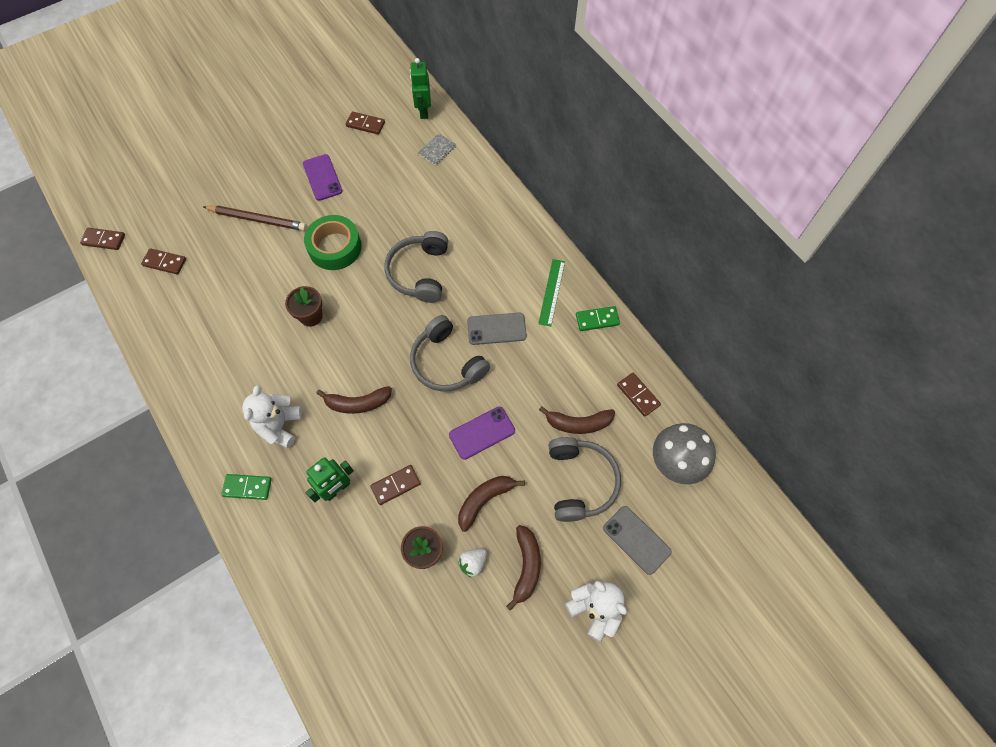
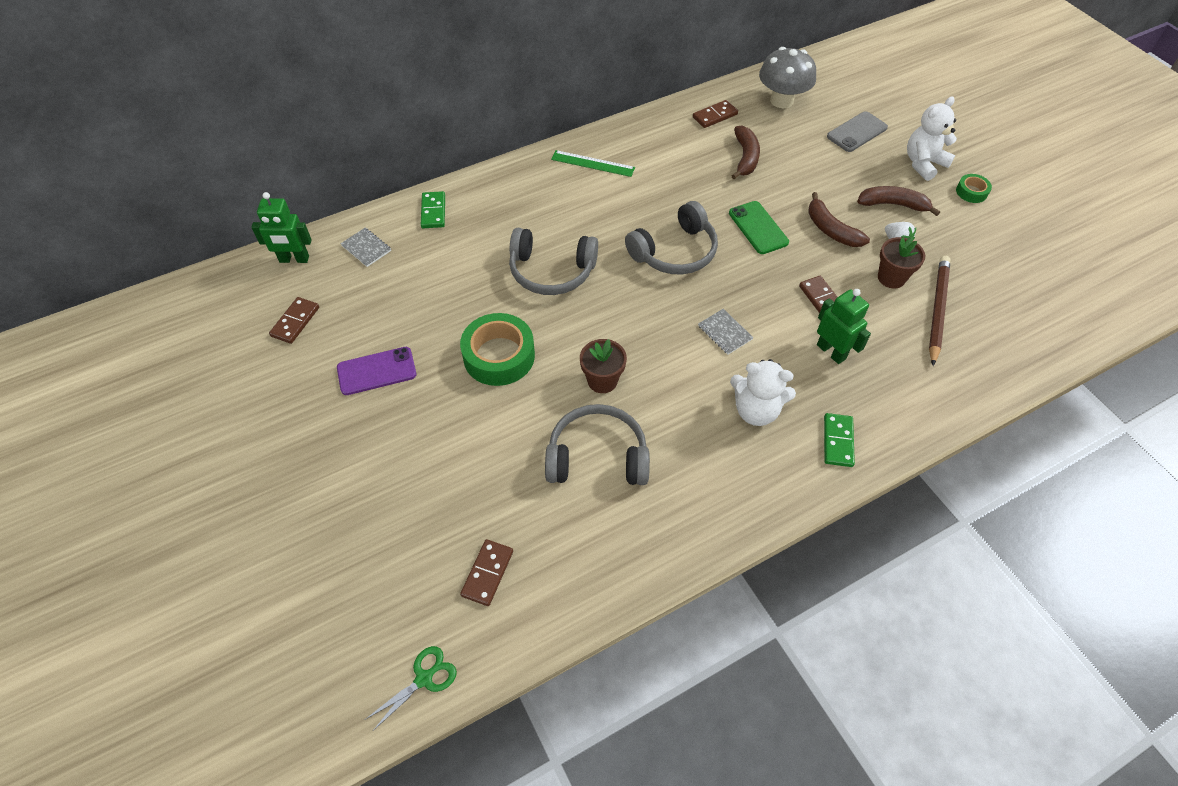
camera: 85 degrees left, 10 degrees down
brown domino [80,228,125,250] -> green scissors [365,646,457,731]
brown pencil [203,206,307,231] -> brown pencil moved to [929,256,951,366]
brown banana [316,386,392,414] -> grey notebook [698,309,754,355]
purple phone [449,407,515,460] -> green phone [729,201,789,254]
grey phone [467,313,527,345] -> none
grey headphones [548,437,621,522] -> grey headphones moved to [545,404,650,485]
green domino [576,306,620,331] -> green domino moved to [421,191,445,228]
none -> green tape [956,174,992,203]

